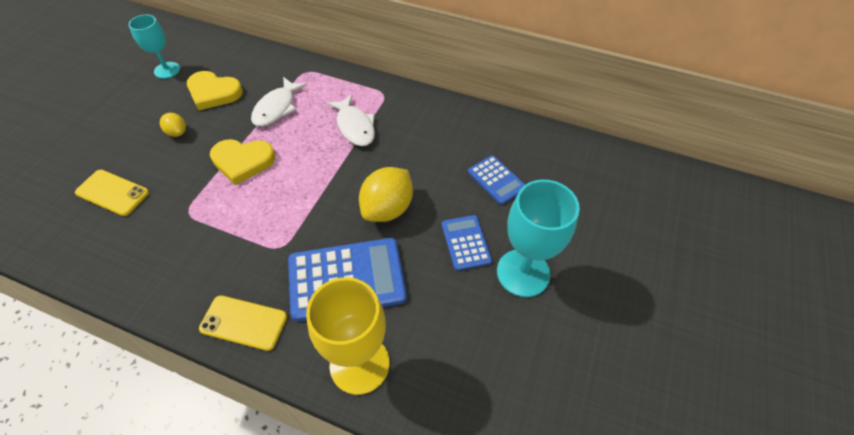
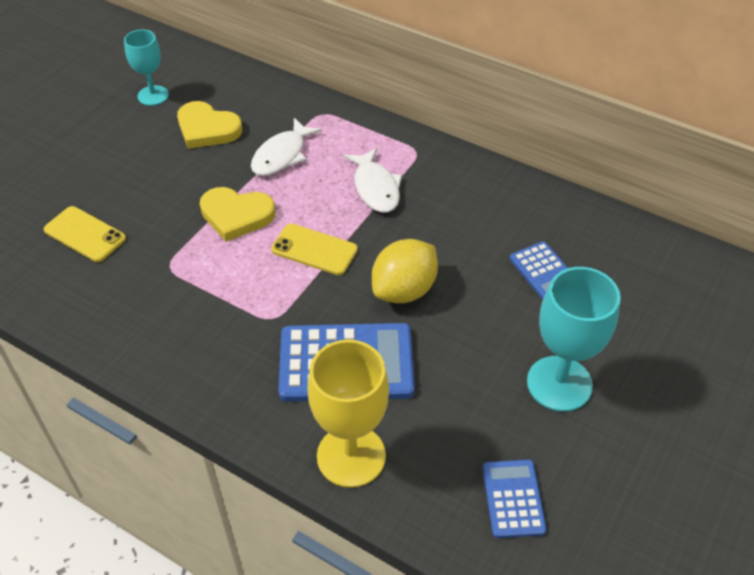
camera: 10 degrees right, 5 degrees down
yellow lemon [160,113,186,137] -> none
yellow phone [199,295,287,351] -> yellow phone moved to [271,224,358,275]
blue calculator [442,215,492,271] -> blue calculator moved to [482,460,547,538]

